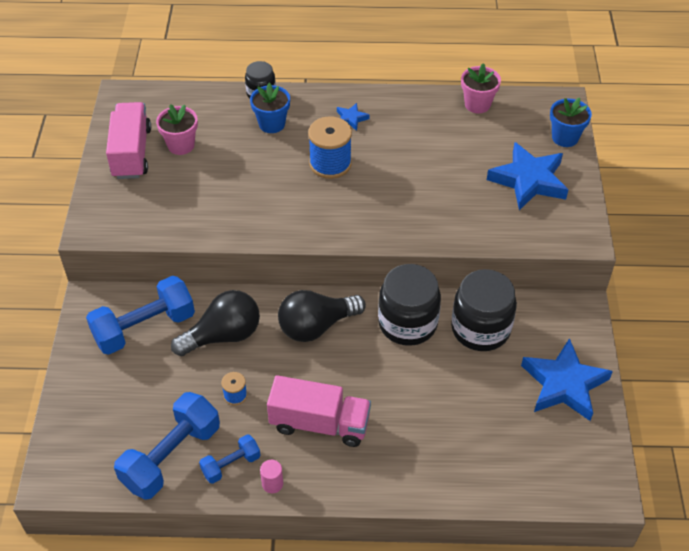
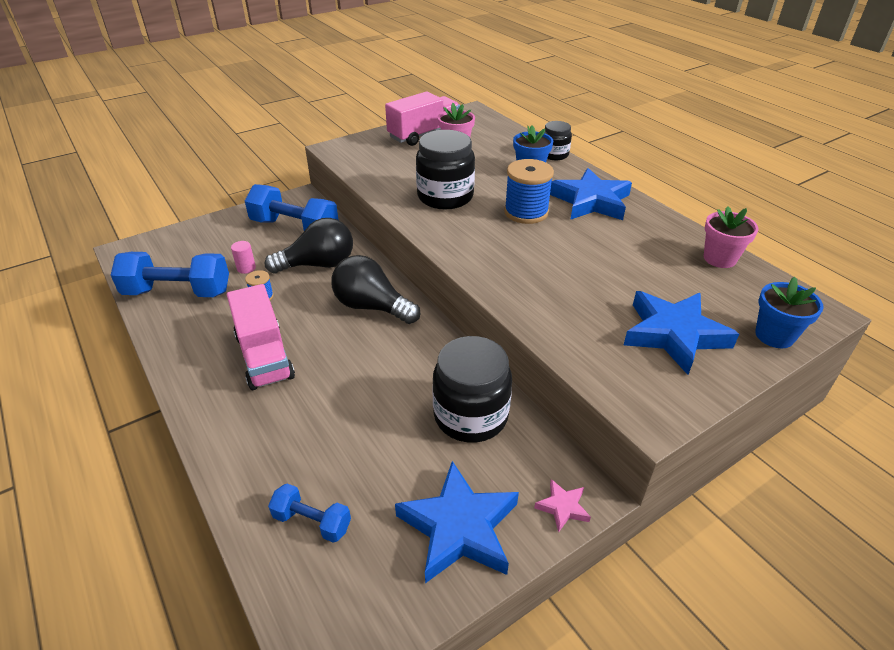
camera: 55 degrees right, 10 degrees down
black light bulb [171,290,260,356] -> black light bulb turned 45 degrees counterclockwise [265,218,353,273]
blue dumbbell [199,434,260,484] -> blue dumbbell moved to [268,483,351,543]
pink cylinder [260,460,283,493] -> pink cylinder moved to [231,241,256,274]
blue star [337,103,370,131] -> blue star [550,168,632,220], size x2.22
black jar [378,264,441,346] -> black jar moved to [416,130,475,210]
none -> pink star [534,479,591,533]

